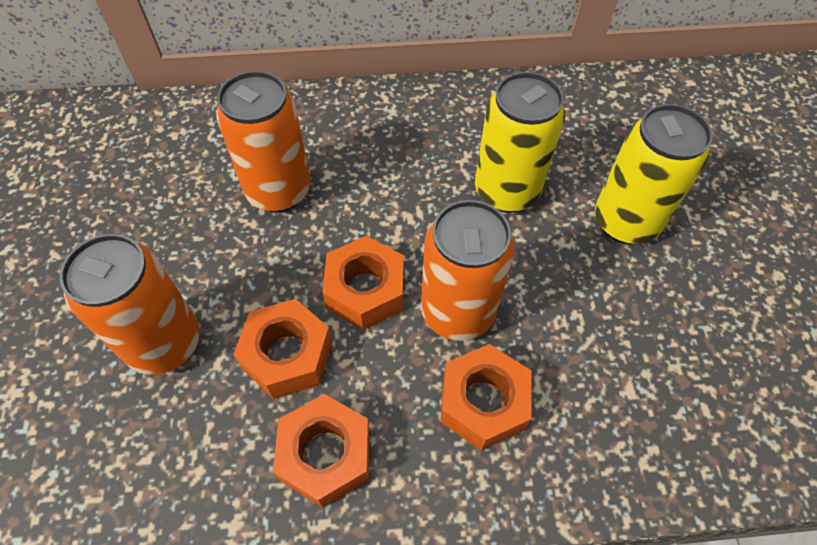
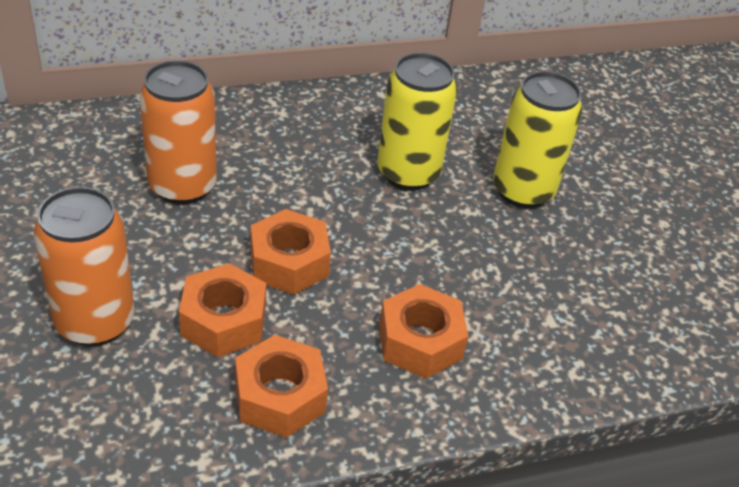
camera: 15 degrees left, 15 degrees down
orange can [421,200,515,341] -> none

